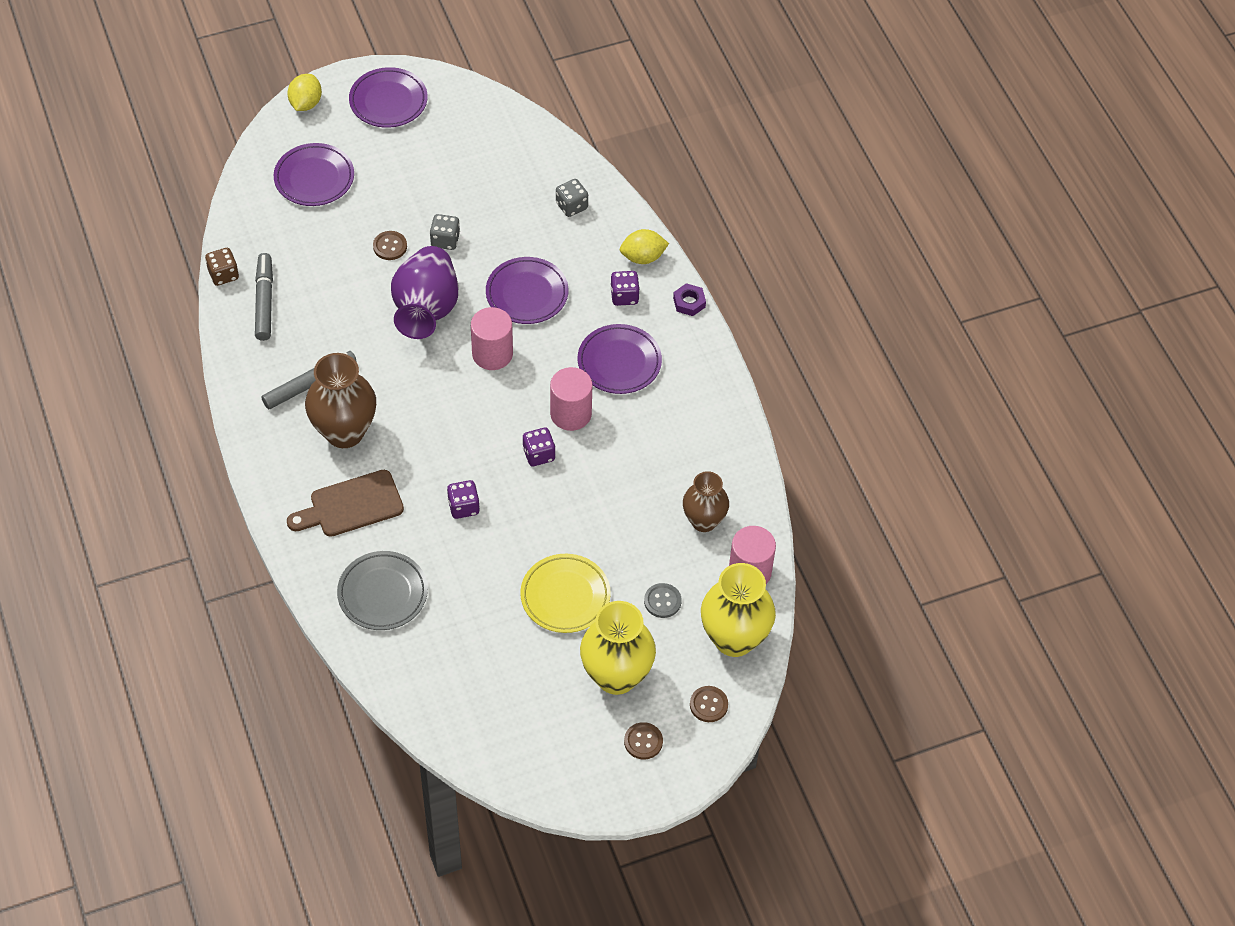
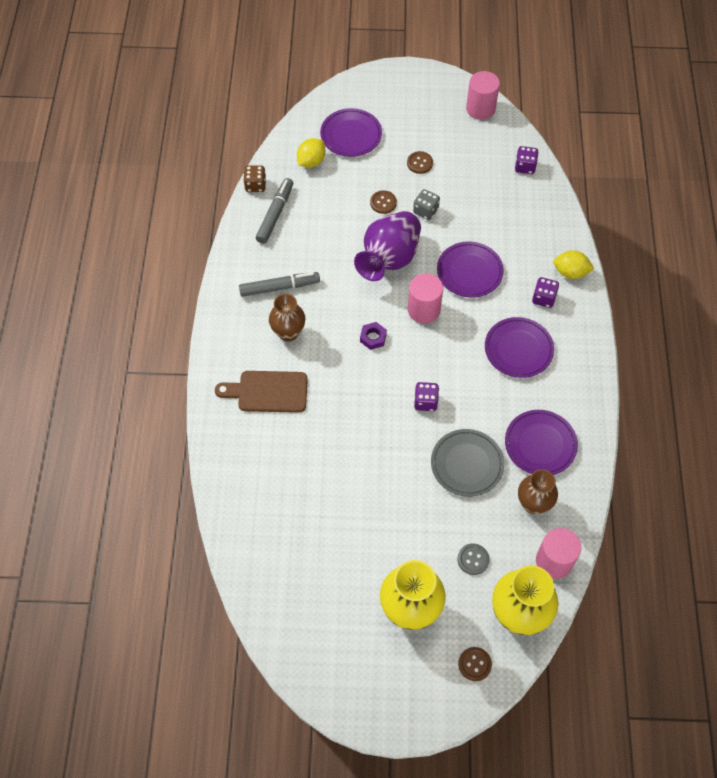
camera: 25 degrees right, 5 degrees up
yellow lemon [288,74,322,111] -> yellow lemon moved to [297,138,325,168]
brown vase [305,353,376,448] -> brown vase [269,294,306,342], size x0.65
grey plate [337,551,428,630] -> grey plate moved to [431,429,504,497]
purple plate [349,67,428,128] -> purple plate moved to [505,410,578,475]
purple dice [447,480,480,519] -> purple dice moved to [515,146,539,174]
yellow plate [520,554,611,633] -> none
pink cylinder [550,367,593,431] -> pink cylinder moved to [466,71,500,120]
grey dice [556,179,588,217] -> none
brown button [624,722,663,759] -> brown button moved to [407,151,433,174]
purple nut [673,283,706,316] -> purple nut moved to [360,322,387,350]

